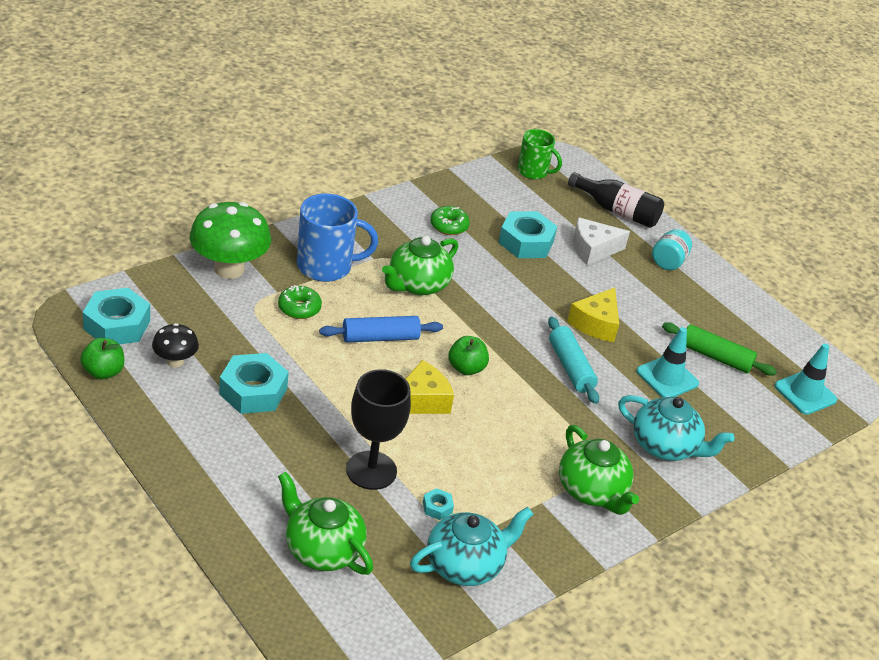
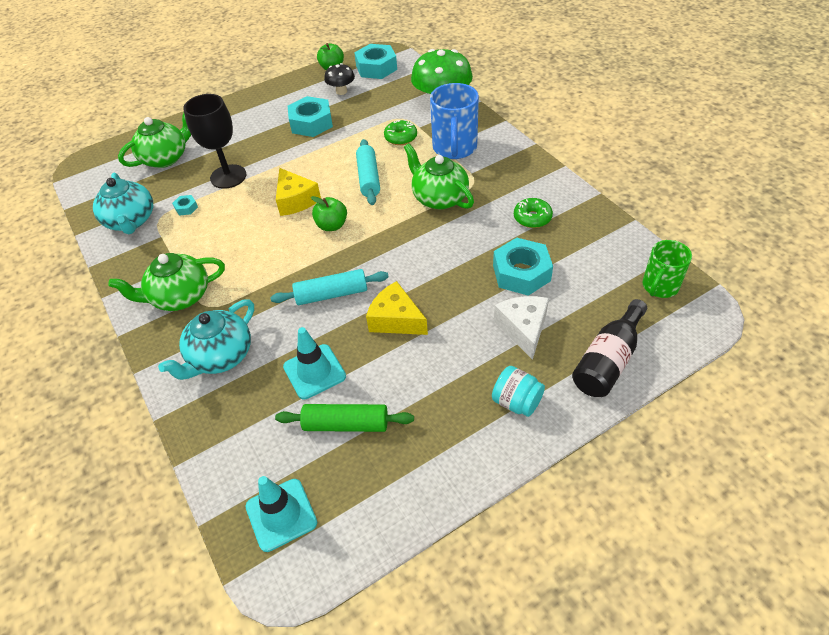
camera: 105 degrees right, 10 degrees up
blue rolling pin [319,316,443,342] -> turquoise rolling pin [356,139,380,205]
green rolling pin [662,322,777,376] -> green rolling pin turned 60 degrees clockwise [275,404,414,432]

